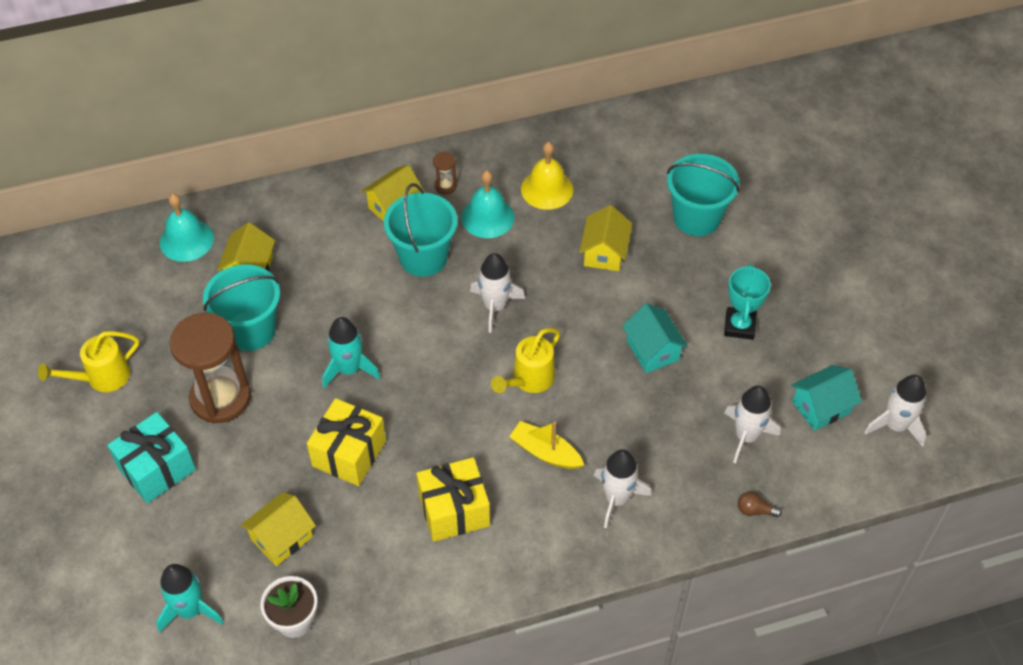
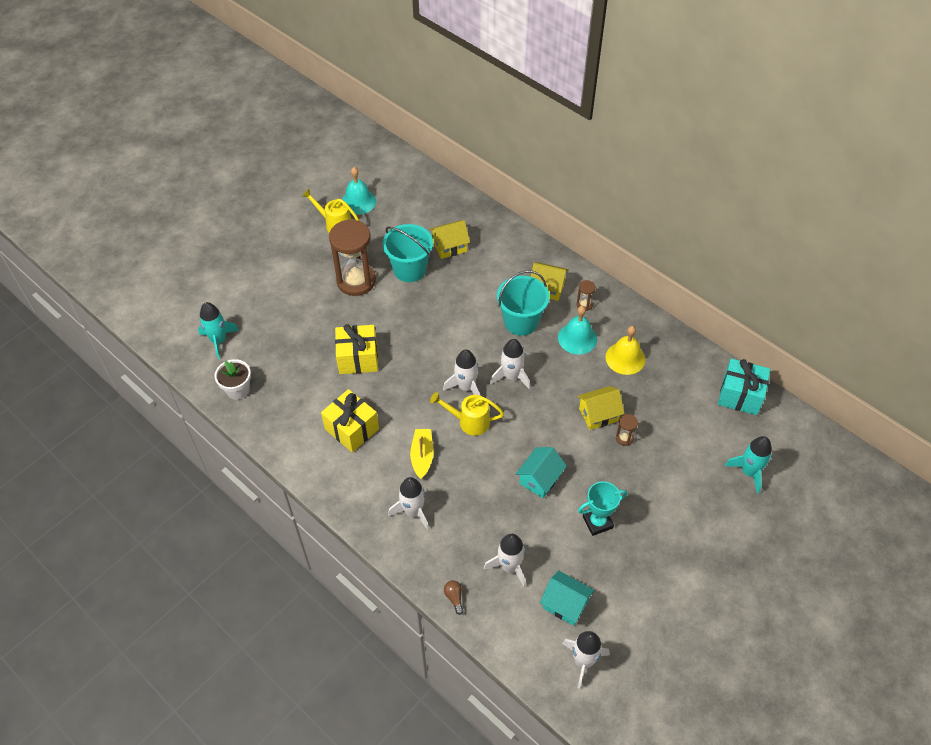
camera: 60 degrees right, 0 degrees up
turquoise gift [107,412,196,503] -> turquoise gift moved to [718,359,771,415]
turquoise bell [160,194,214,262] -> turquoise bell moved to [342,167,376,215]
yellow house [241,492,316,566] -> none
turquoise rocket [322,317,380,388] -> turquoise rocket moved to [725,436,772,494]
turquoise bucket [667,154,740,236] -> none
none -> white rocket [443,350,480,395]
none -> brown hourglass [616,414,638,446]

